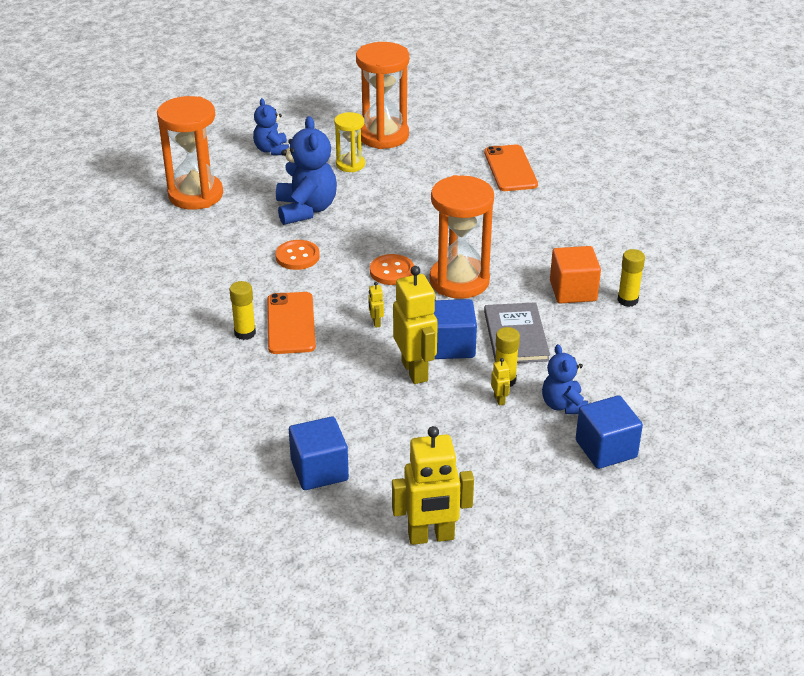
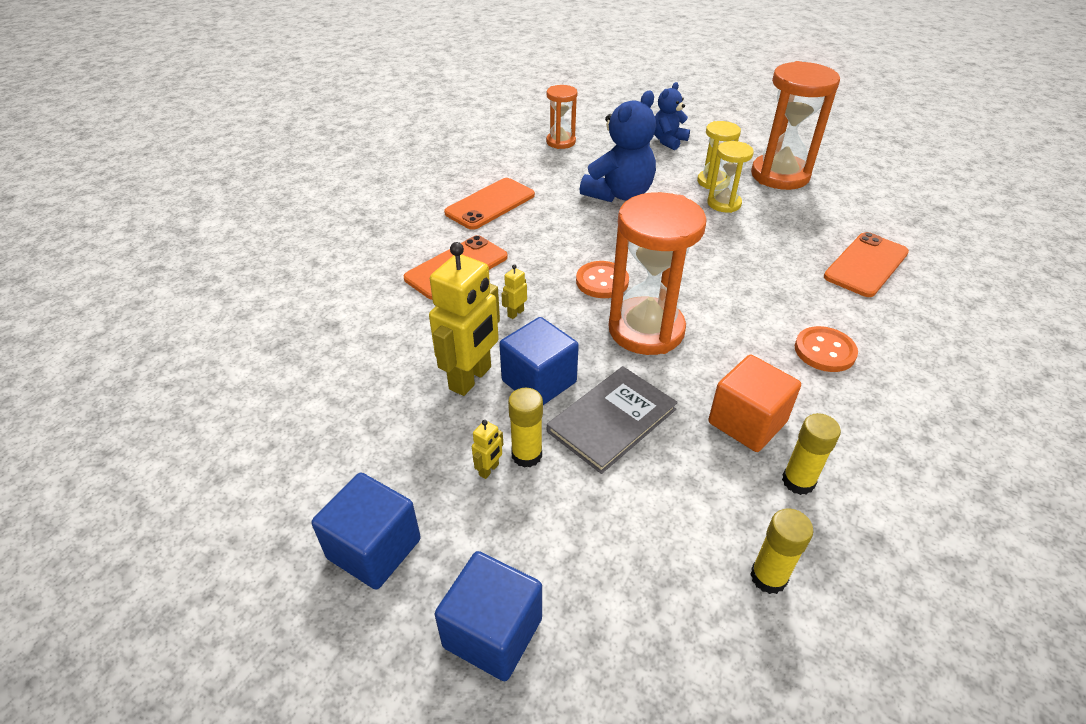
camera: 50 degrees right, 5 degrees up
orange hourglass [157,96,223,210] -> orange hourglass [546,85,578,149], size x0.55
yellow glue stick [229,281,256,340] -> yellow glue stick moved to [750,508,814,594]
orange button [275,240,320,270] -> orange button moved to [795,326,858,372]
blue cube [289,417,349,490] -> blue cube moved to [311,473,421,590]
yellow robot [392,426,474,545] -> none
blue teddy bear [542,344,588,414] -> none
none -> orange phone [444,178,535,230]
none -> yellow hourglass [707,141,754,213]

